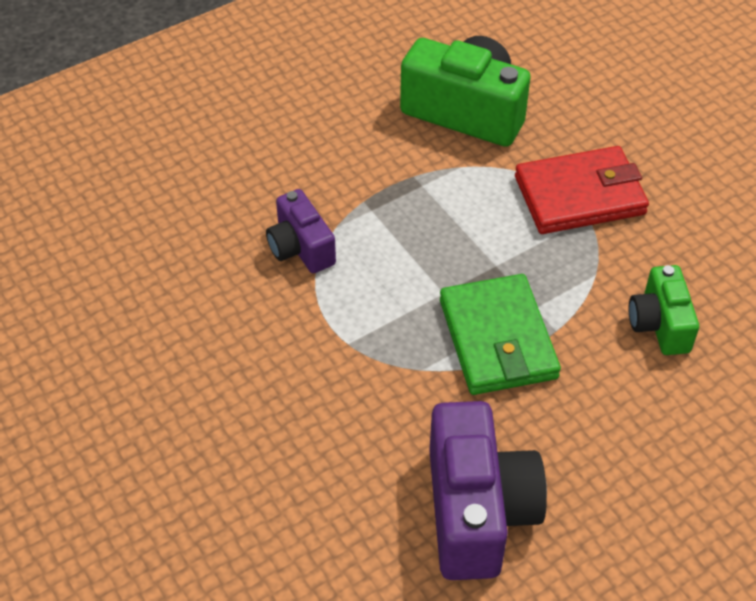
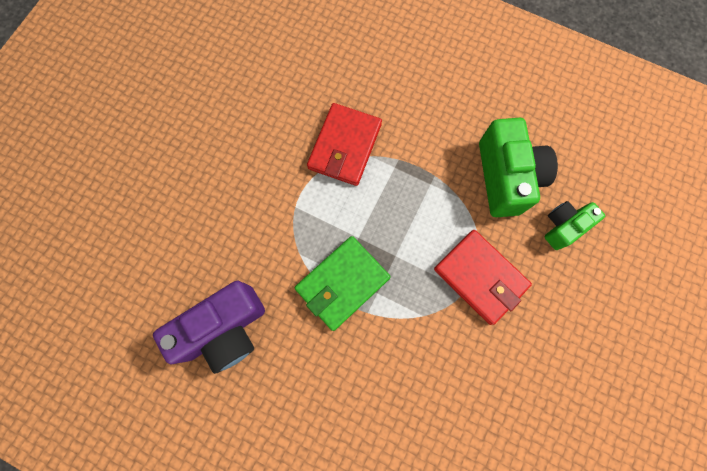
camera: 60 degrees right, 25 degrees up
purple camera [266,189,336,273] -> red wallet [307,103,382,186]
green camera [629,265,699,355] -> green camera moved to [544,201,605,250]

